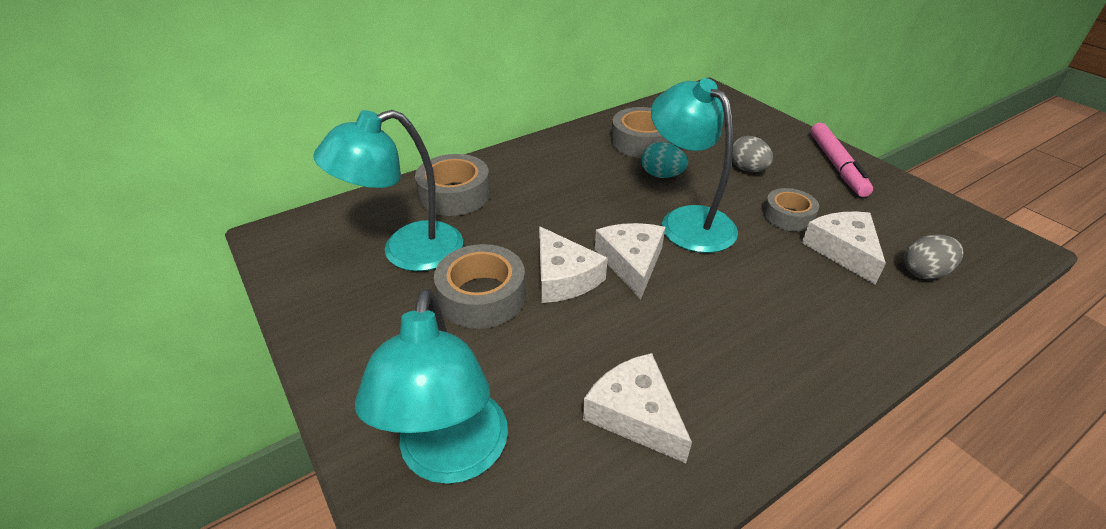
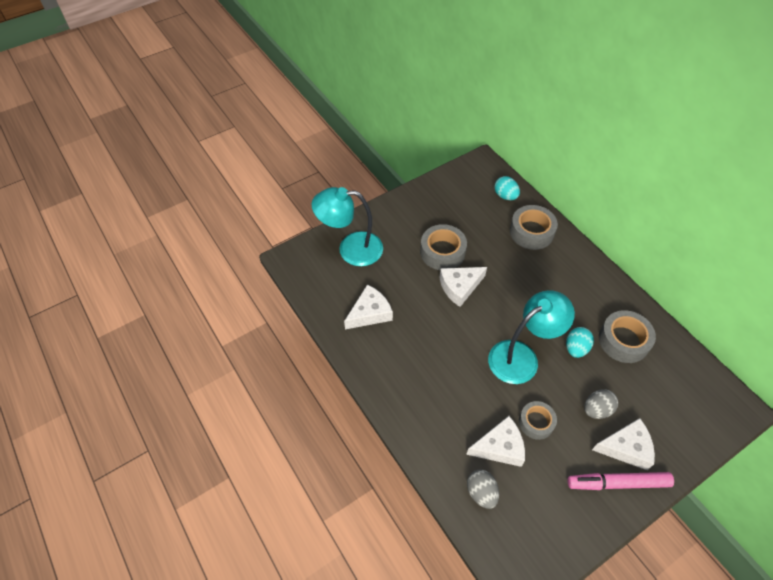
camera: 90 degrees right, 15 degrees up
turquoise lamp [313,110,463,271] -> none
white cheese [595,223,665,299] -> white cheese moved to [592,418,655,470]
none -> turquoise egg [494,176,520,200]

